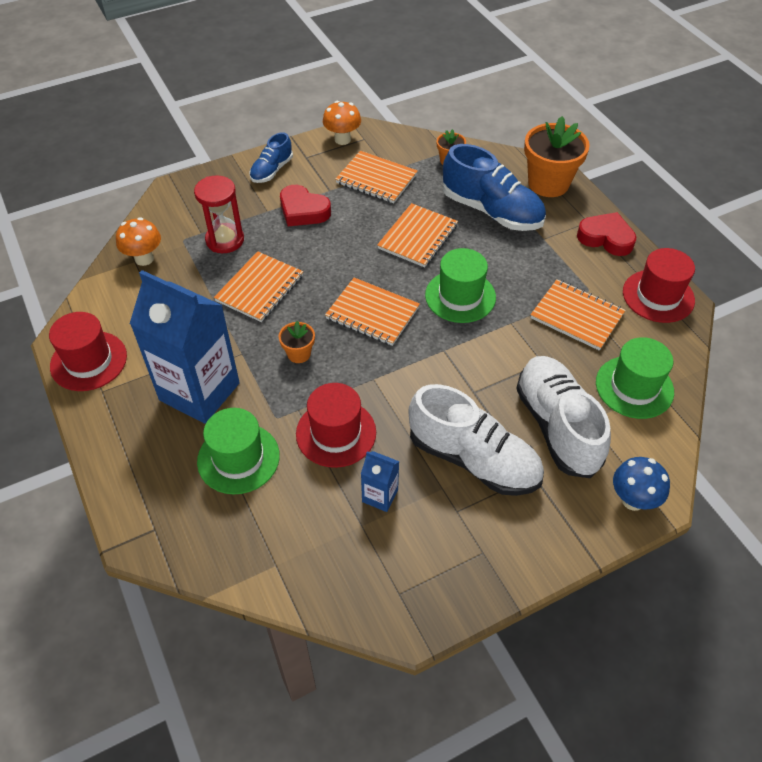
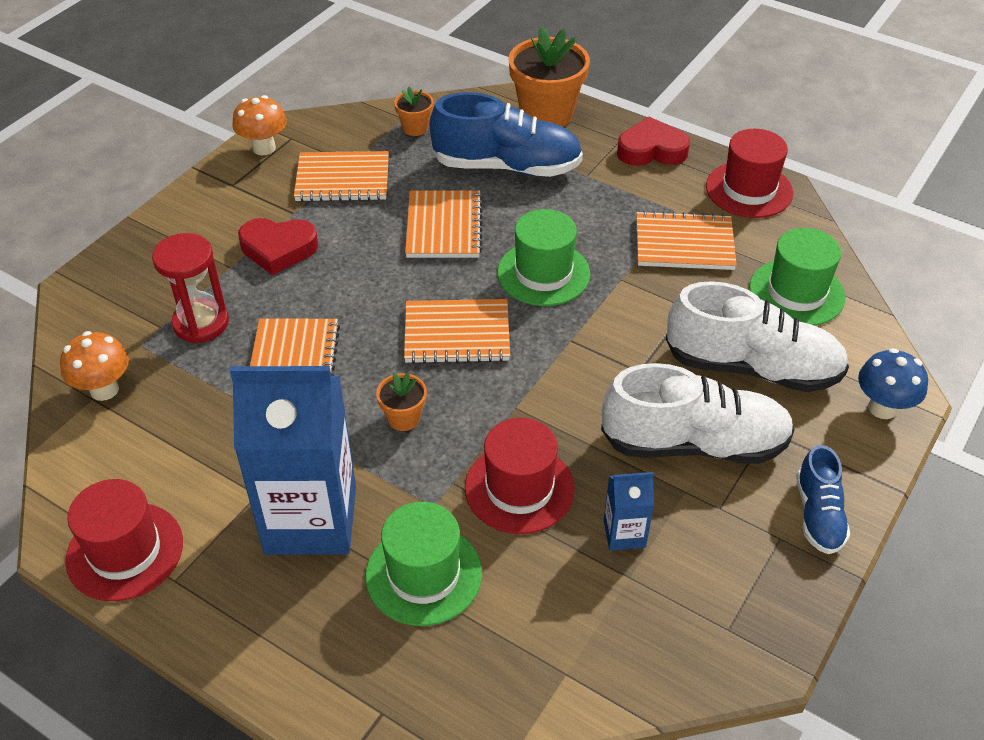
camera: 30 degrees left, 5 degrees down
blue shoe [249,132,293,183] -> blue shoe moved to [796,445,850,554]
white shoe [516,356,611,478] -> white shoe turned 150 degrees clockwise [666,281,849,392]

